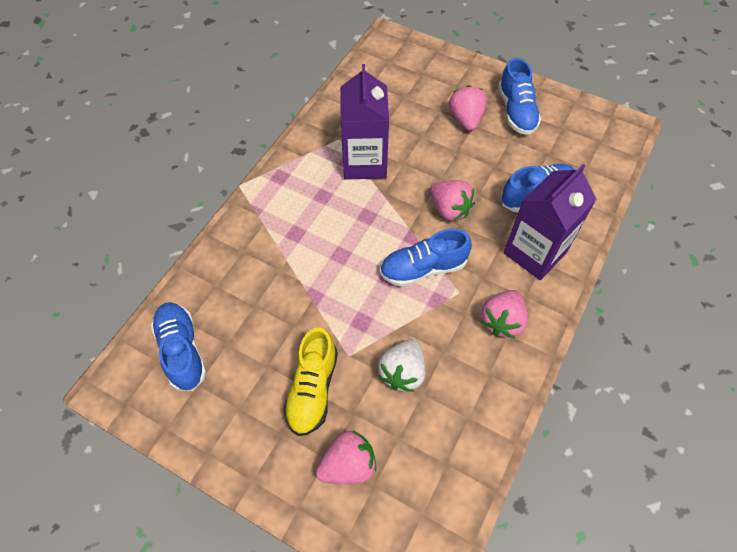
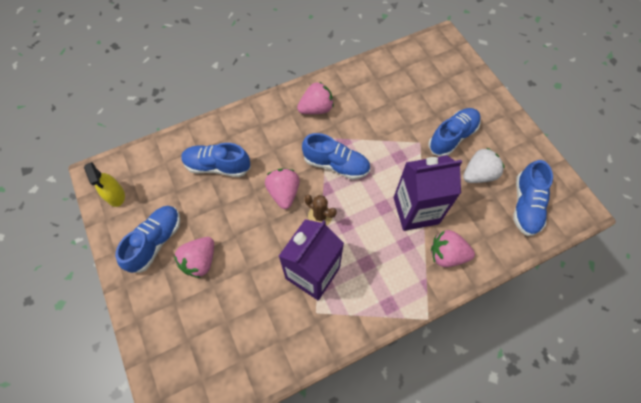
camera: 145 degrees left, 5 degrees up
yellow shoe [283,328,338,436] -> blue shoe [428,108,481,156]
pink strawberry [316,430,377,484] -> pink strawberry moved to [431,230,475,267]
white strawberry [378,339,426,392] -> white strawberry moved to [463,147,505,183]
purple carton [503,164,597,280] -> purple carton moved to [393,155,462,231]
none -> yellow spray bottle [84,162,125,207]
none -> brown cactus [304,195,337,225]

